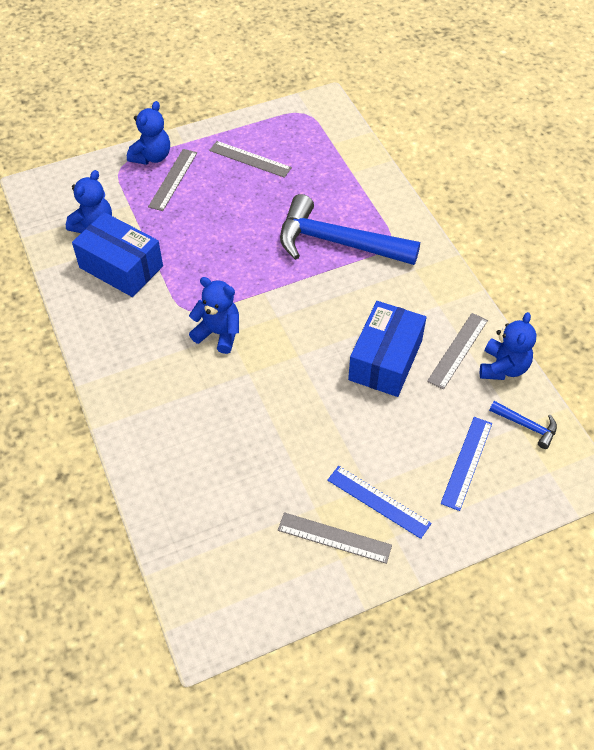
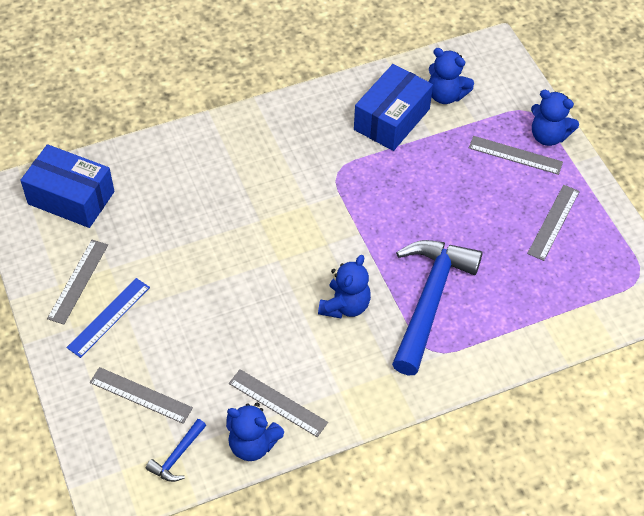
camera: 90 degrees right, 0 degrees up
blue teddy bear [189,277,239,354] -> blue teddy bear moved to [318,255,371,318]
blue box [348,301,426,397] -> blue box moved to [20,144,115,228]
blue ruler [441,417,492,511] -> grey ruler [90,367,193,424]

